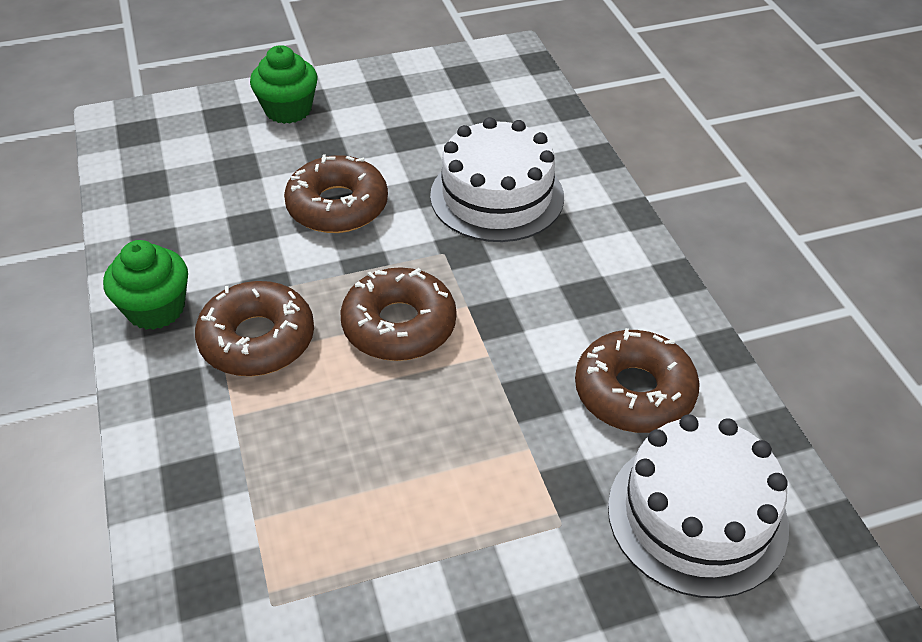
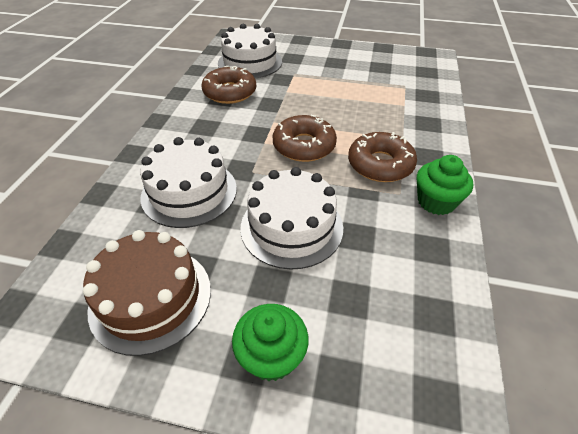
camera: 150 degrees left, 0 degrees up
brown donut [284,154,388,233] -> white cake [241,167,343,270]
none -> brown cake [83,230,211,356]

